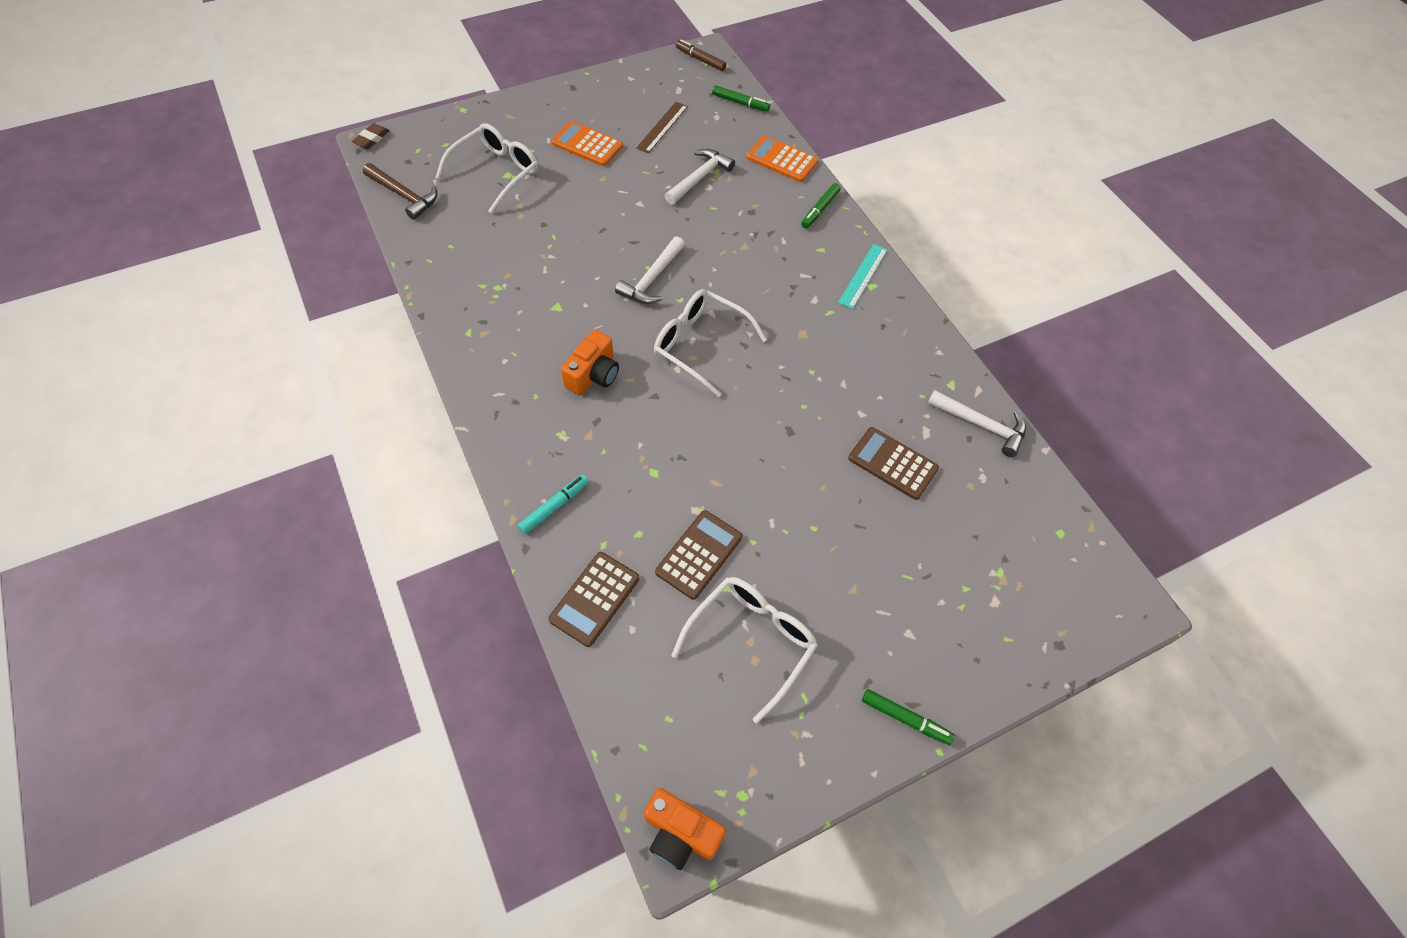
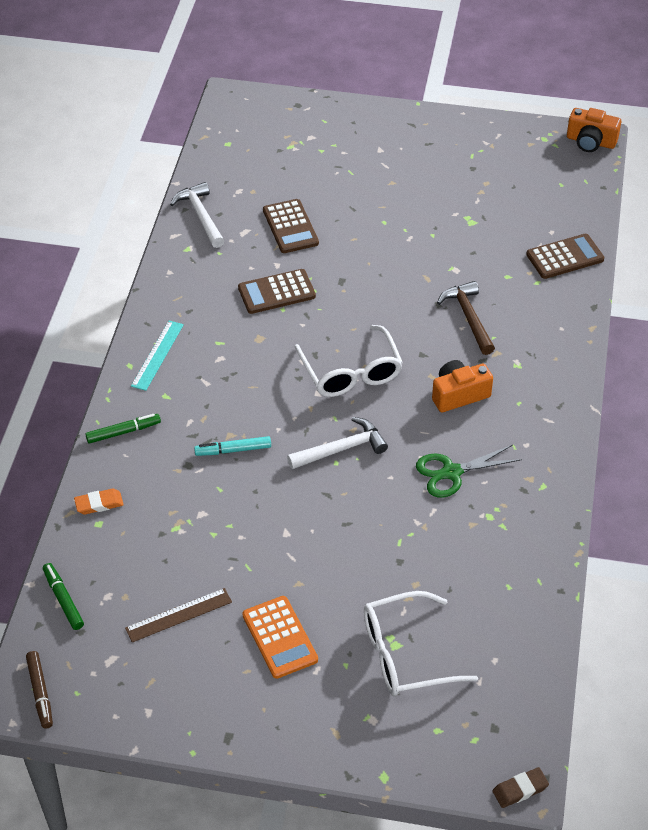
camera: 140 degrees left, 10 degrees down
brown hammer [363,163,437,220] -> brown hammer moved to [437,281,495,355]
turquoise marker [518,475,589,534] -> turquoise marker moved to [194,436,271,456]
orange camera [644,788,726,870] -> orange camera turned 135 degrees clockwise [567,108,621,152]
brown calculator [655,510,742,600] -> brown calculator moved to [238,269,316,314]
white hammer [665,149,735,205] -> none
white glasses [672,577,818,724] -> none
orange calculator [746,136,818,182] -> orange eraser [74,488,124,515]
turquoise ruler [838,244,888,309] -> turquoise ruler turned 45 degrees counterclockwise [131,320,184,391]
green marker [862,689,954,745] -> none
none -> green scissors [416,445,522,498]

